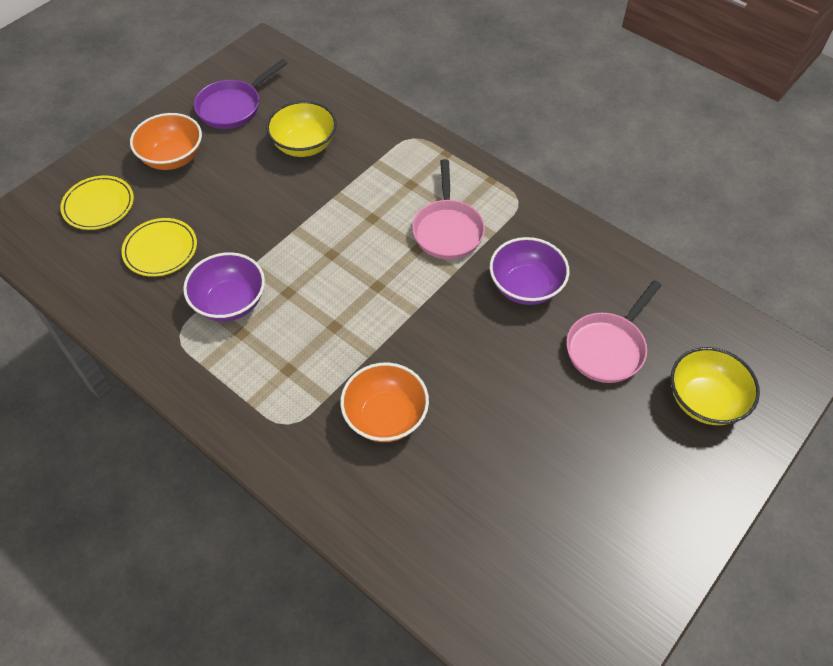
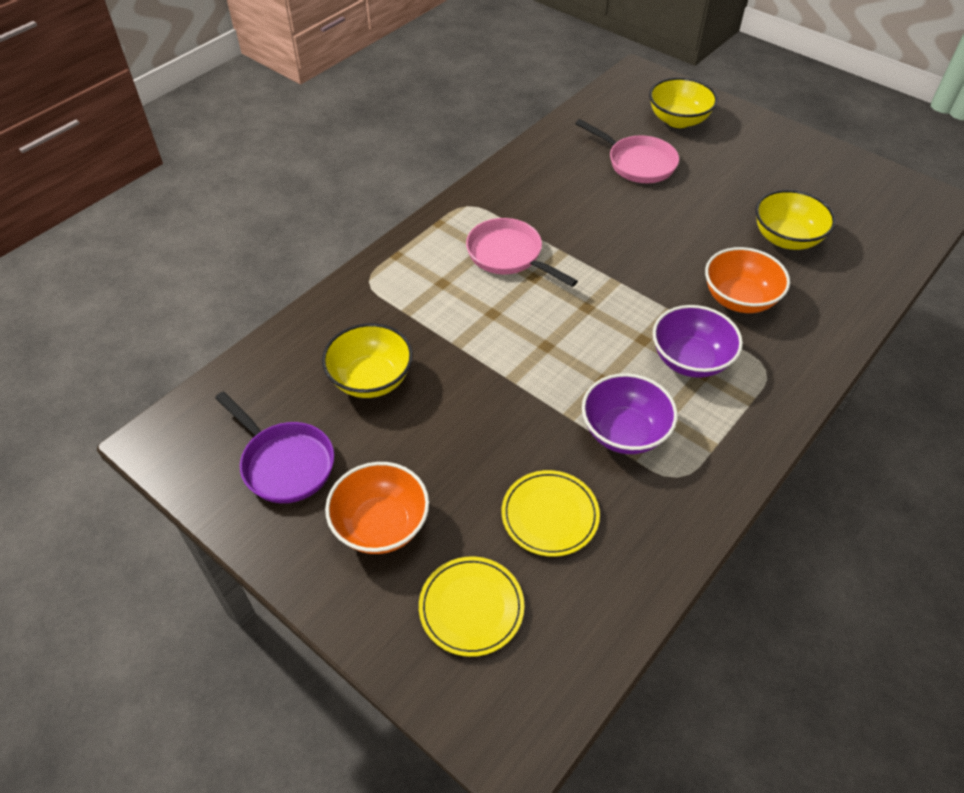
camera: 90 degrees left, 5 degrees down
pink pan [412,159,485,259] -> pink pan turned 135 degrees counterclockwise [466,218,578,287]
purple bowl [490,237,569,305] -> purple bowl moved to [653,305,743,378]
none -> yellow bowl [755,190,836,250]

